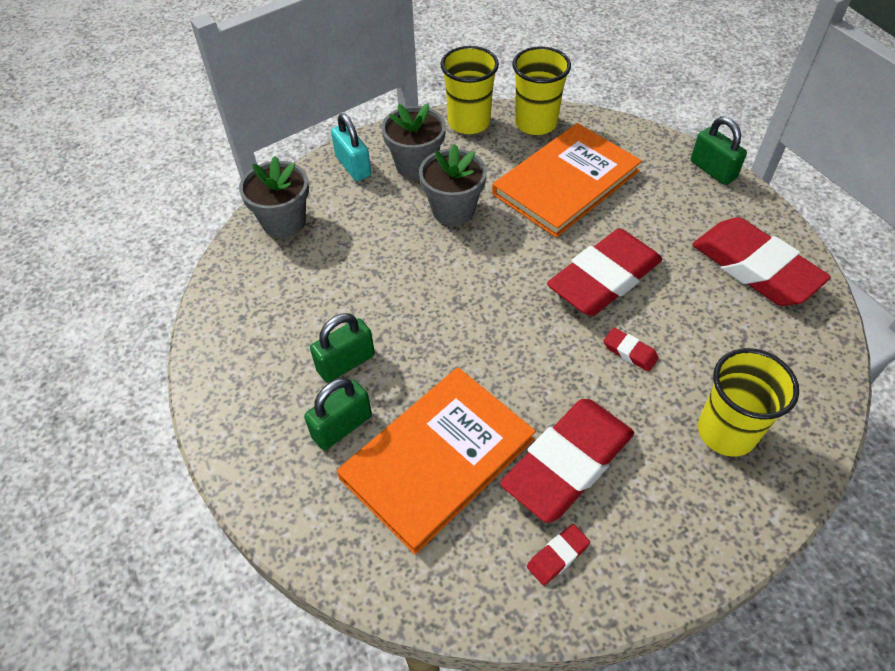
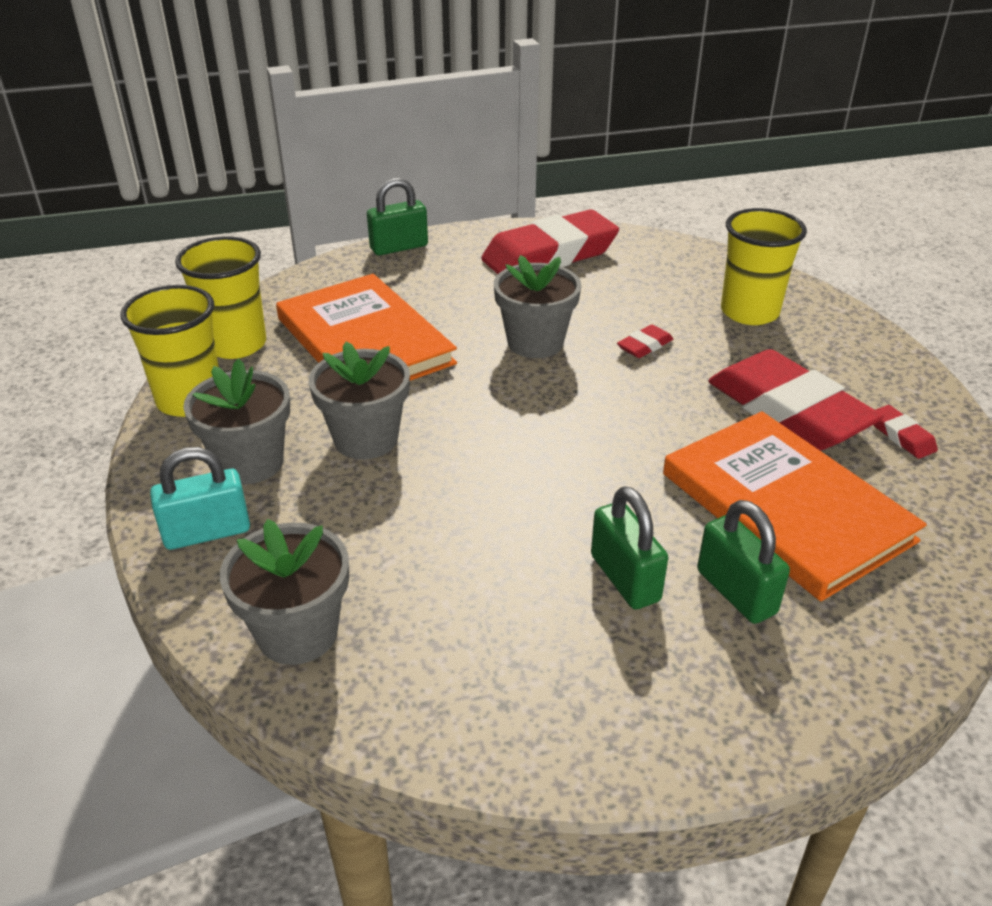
camera: 80 degrees left, 15 degrees down
red eraser [547,228,662,316] -> grey flower pot [494,255,581,358]

